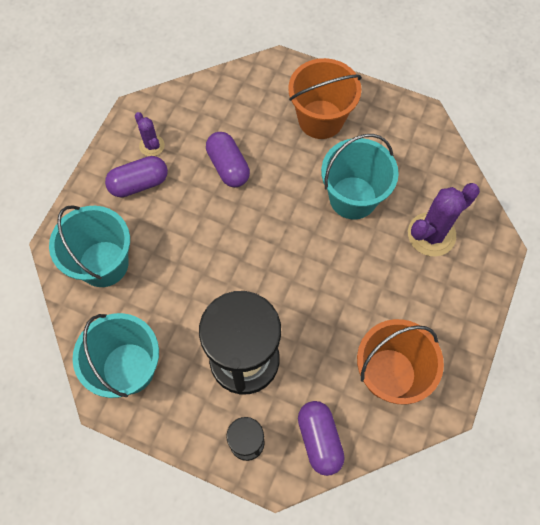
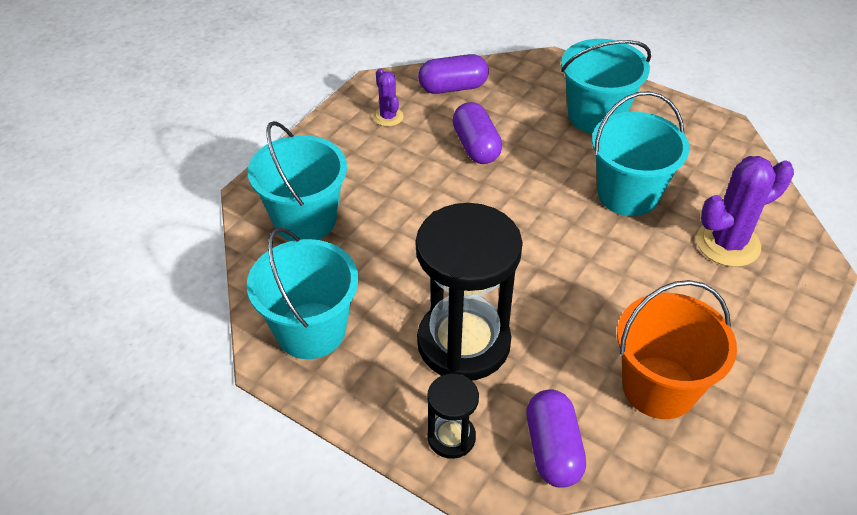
camera: 10 degrees right, 20 degrees down
purple capsule [105,156,168,197] -> purple capsule moved to [418,54,489,94]
orange bucket [288,58,362,139] -> turquoise bucket [561,39,651,134]

